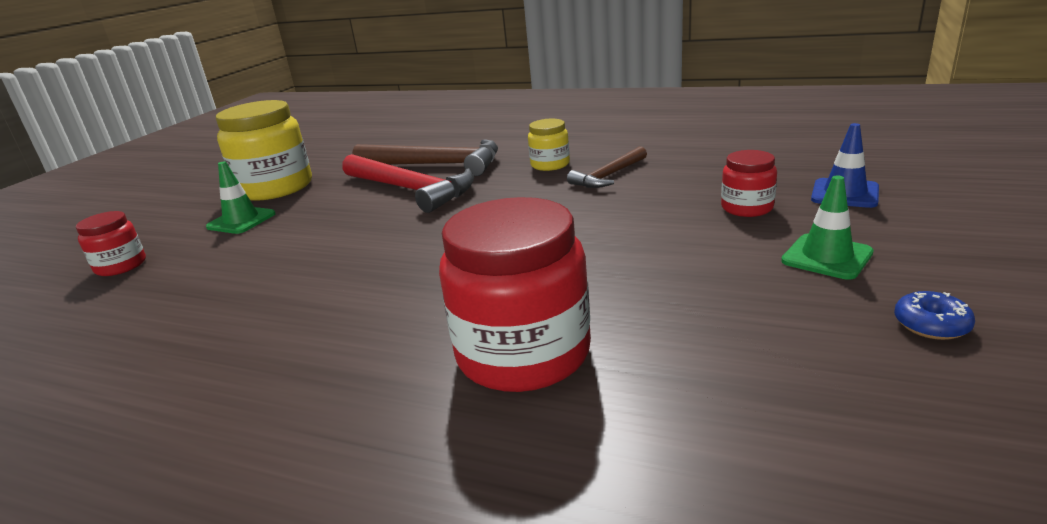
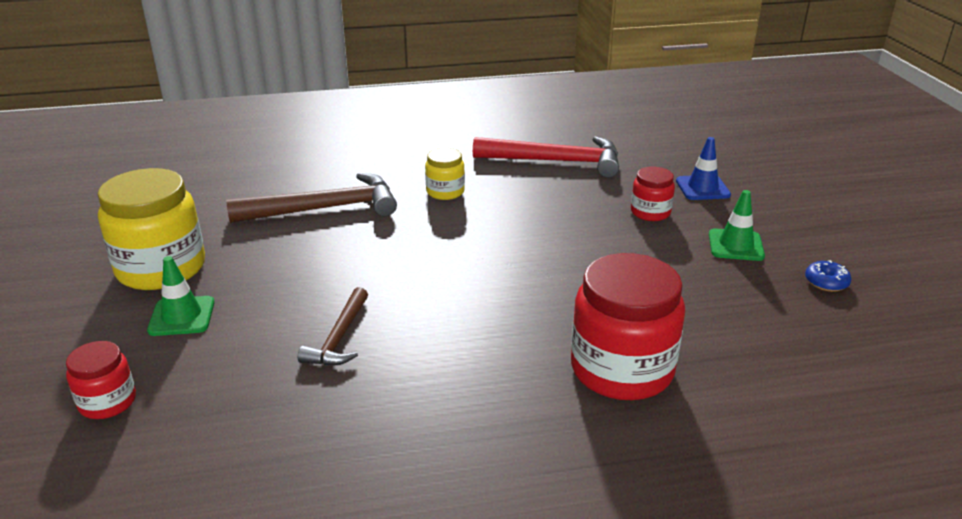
camera: 35 degrees left, 5 degrees up
red hammer [342,154,474,213] -> red hammer moved to [473,136,619,178]
brown hammer [567,146,647,188] -> brown hammer moved to [298,287,368,366]

